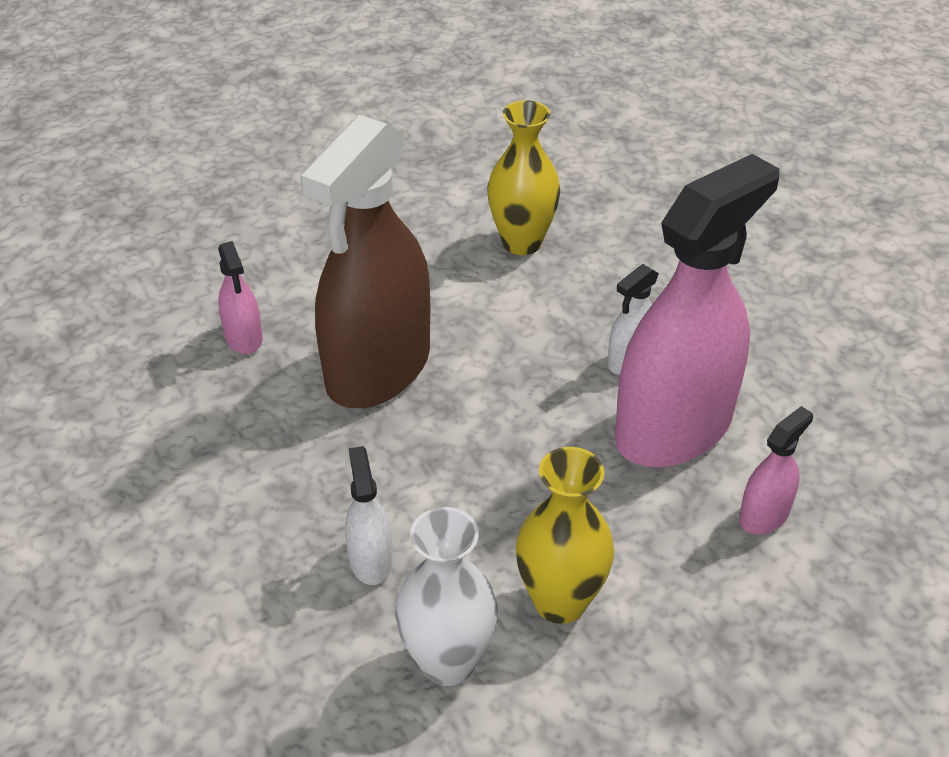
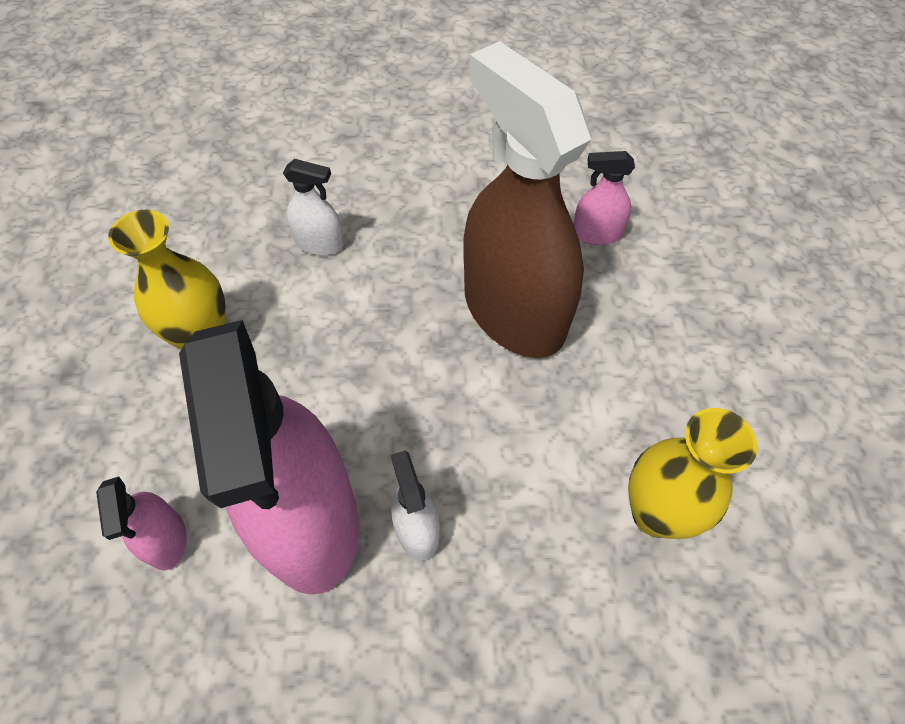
camera: 115 degrees right, 15 degrees up
white vase [395,507,498,686] -> none

